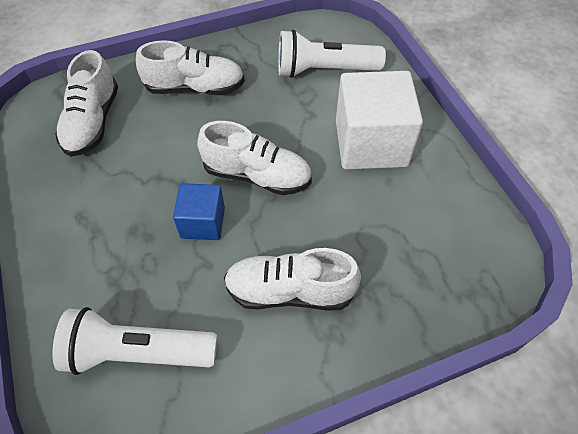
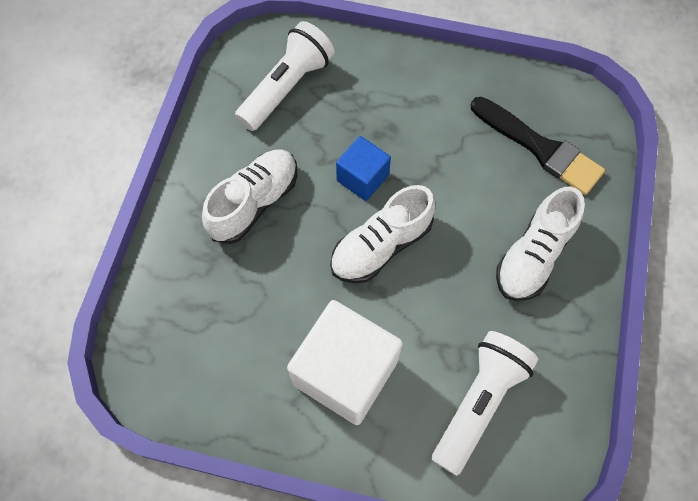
camera: 125 degrees right, 10 degrees up
white shoe [55,50,118,157] -> black brush [471,97,605,195]

